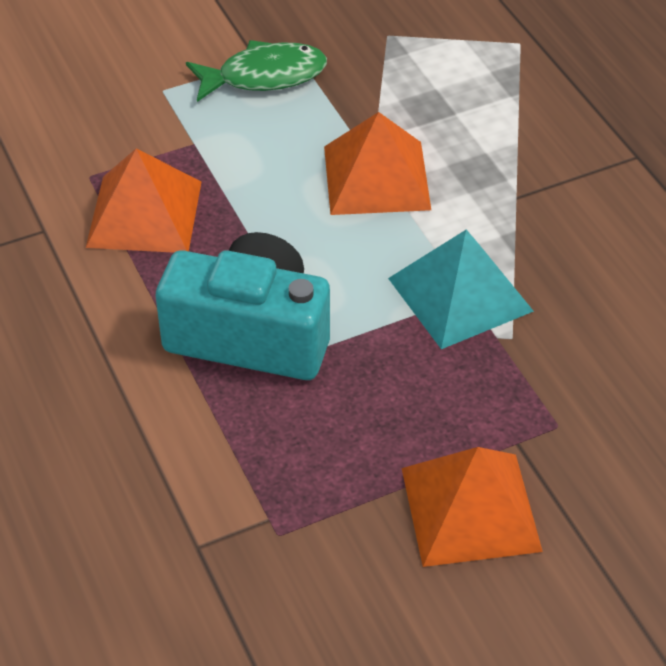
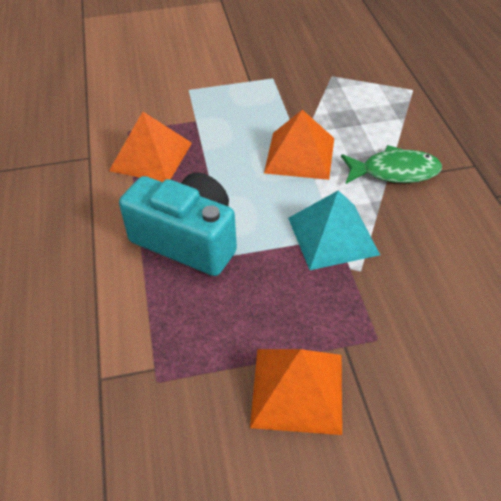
camera: 15 degrees right, 0 degrees up
green fish [186,40,327,102] -> green fish moved to [341,145,442,184]

